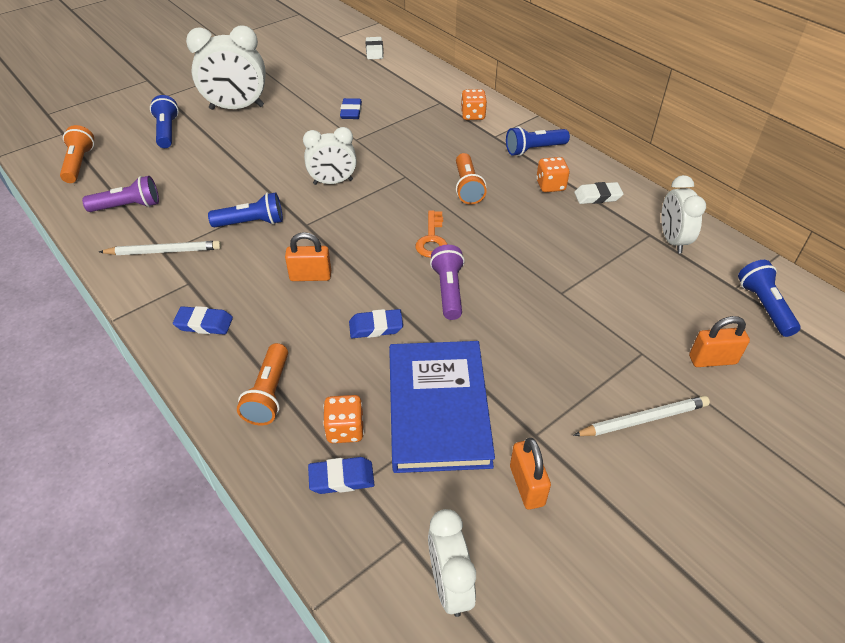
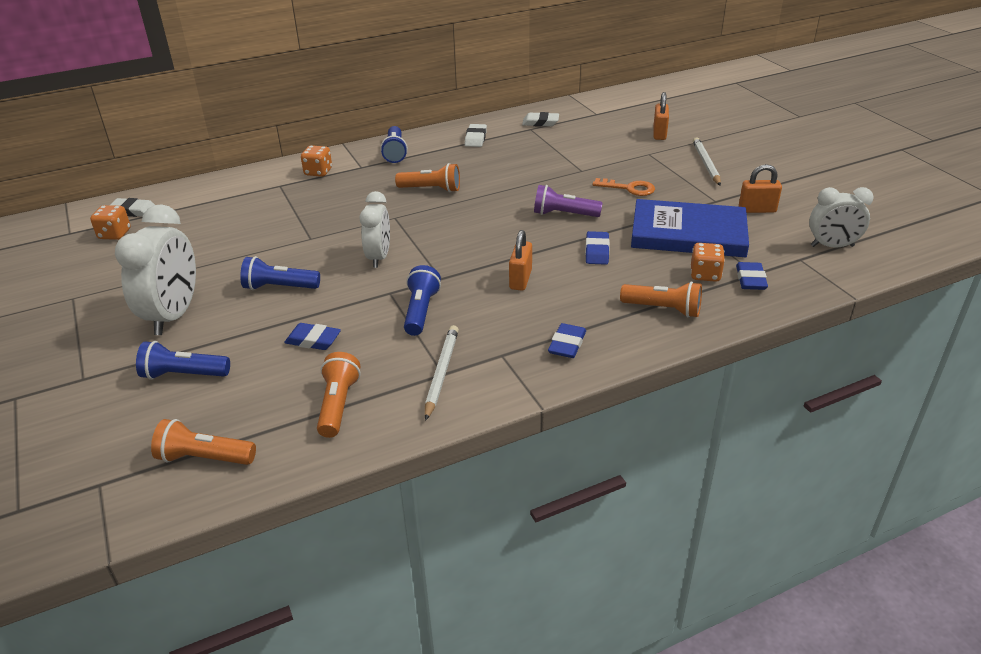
camera: 75 degrees left, 10 degrees down
purple flashlight [82,176,159,212] -> orange flashlight [317,352,361,438]
blue eraser [340,98,362,119] -> blue eraser moved to [284,323,341,350]
orange key [416,210,448,258] -> orange key moved to [592,178,655,196]
orange dice [536,157,570,192] -> orange dice moved to [90,205,131,240]
white clock [661,175,706,253] -> white eraser [522,112,559,127]
blue flashlight [738,260,801,337] -> blue flashlight moved to [240,256,320,290]

